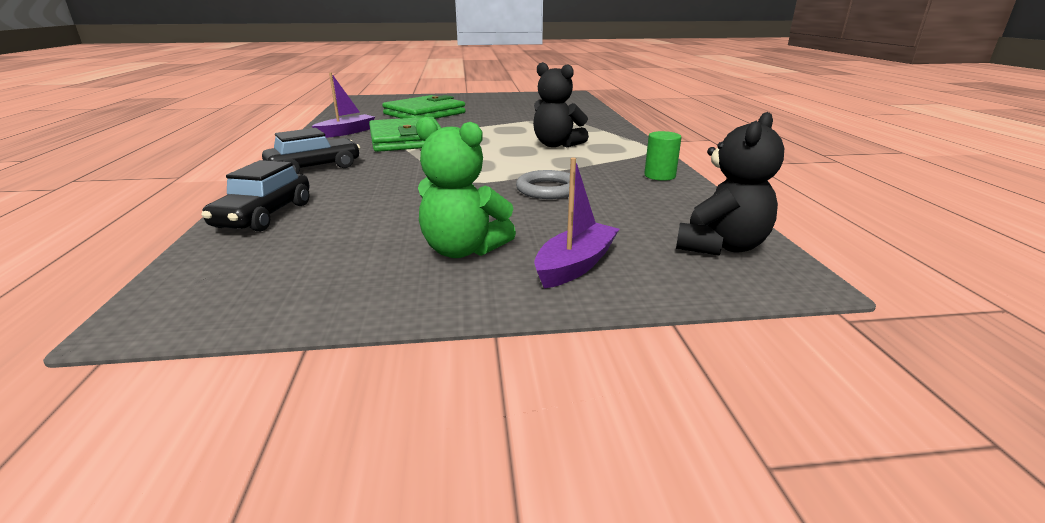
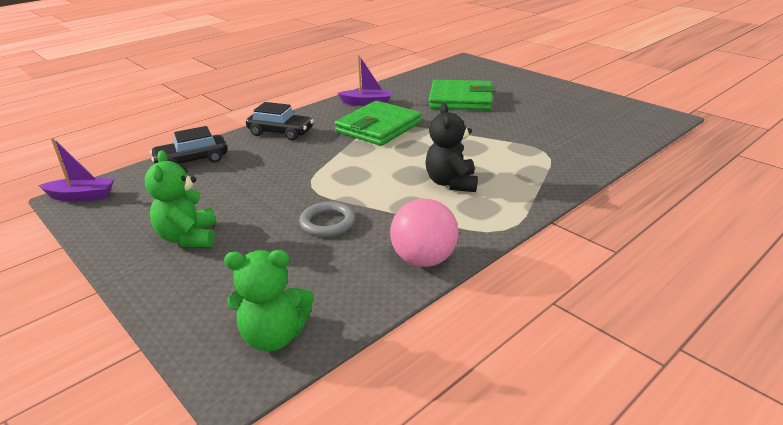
camera: 55 degrees right, 5 degrees up
purple boat [534,158,619,289] -> purple boat moved to [38,137,114,202]
green cylinder [644,131,682,181] -> pink ball [390,198,459,267]
black teddy bear [676,112,784,255] -> green teddy bear [224,250,314,352]

